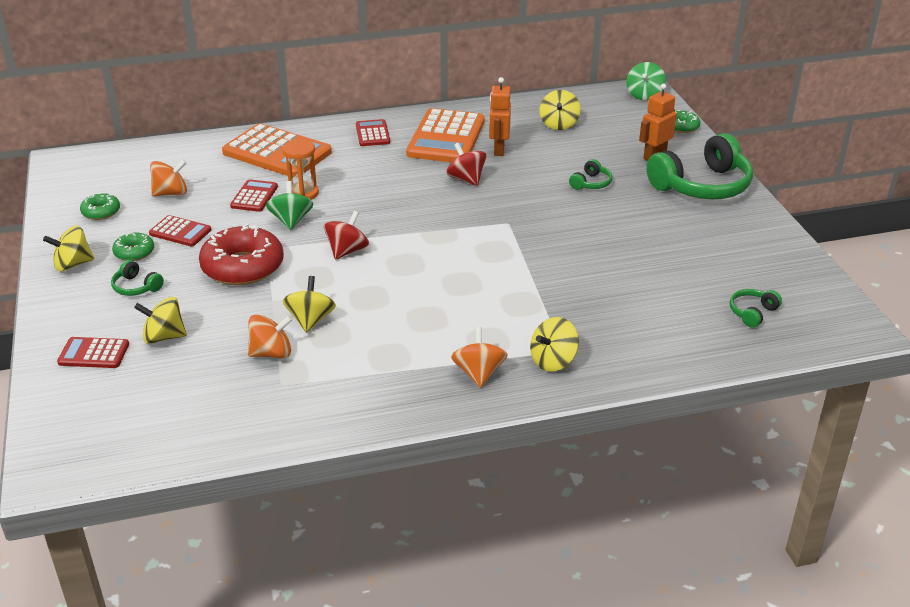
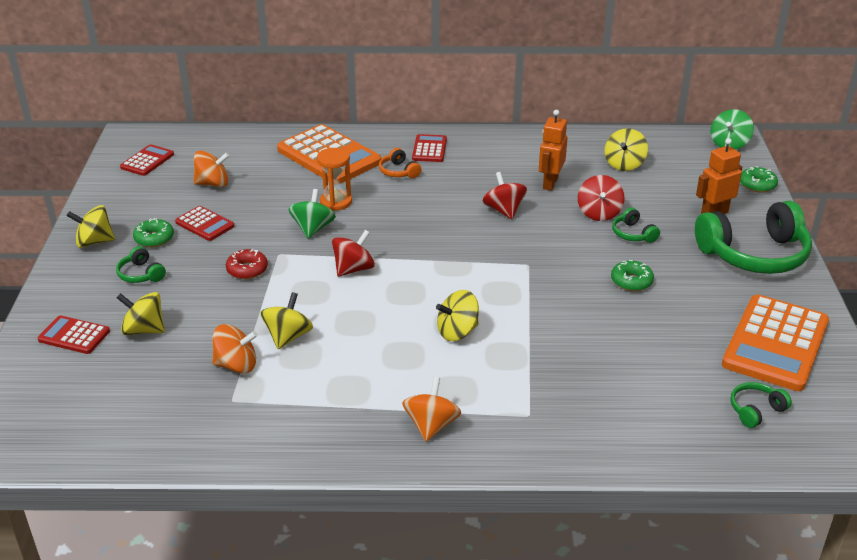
camera: 15 degrees right, 0 degrees up
green donut [80,193,120,220] -> green donut moved to [611,260,654,291]
red donut [199,224,284,285] -> red donut [226,248,268,279], size x0.50
red calculator [230,179,278,212] -> red calculator moved to [120,144,174,176]
orange calculator [406,108,485,162] -> orange calculator moved to [722,295,829,391]
yellow spinning top [530,317,579,372] -> yellow spinning top moved to [436,290,479,341]
green headphones [569,159,612,190] -> green headphones turned 105 degrees clockwise [612,208,660,243]
none -> orange headphones [379,148,421,178]
none -> red spinning top [578,175,624,221]

